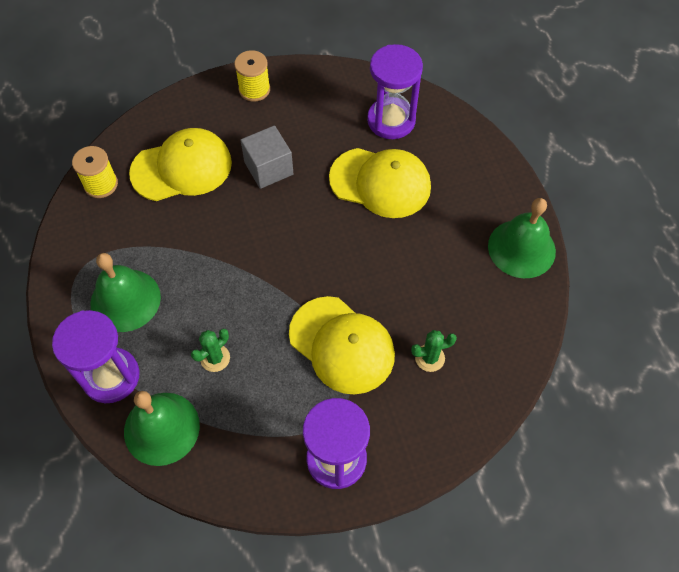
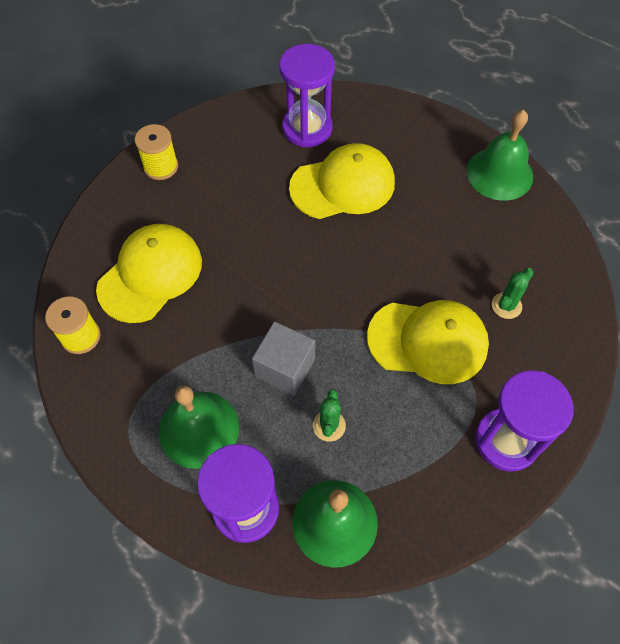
camera: 35 degrees left, 0 degrees up
grey cube [240,125,293,189] -> grey cube moved to [252,322,315,396]

